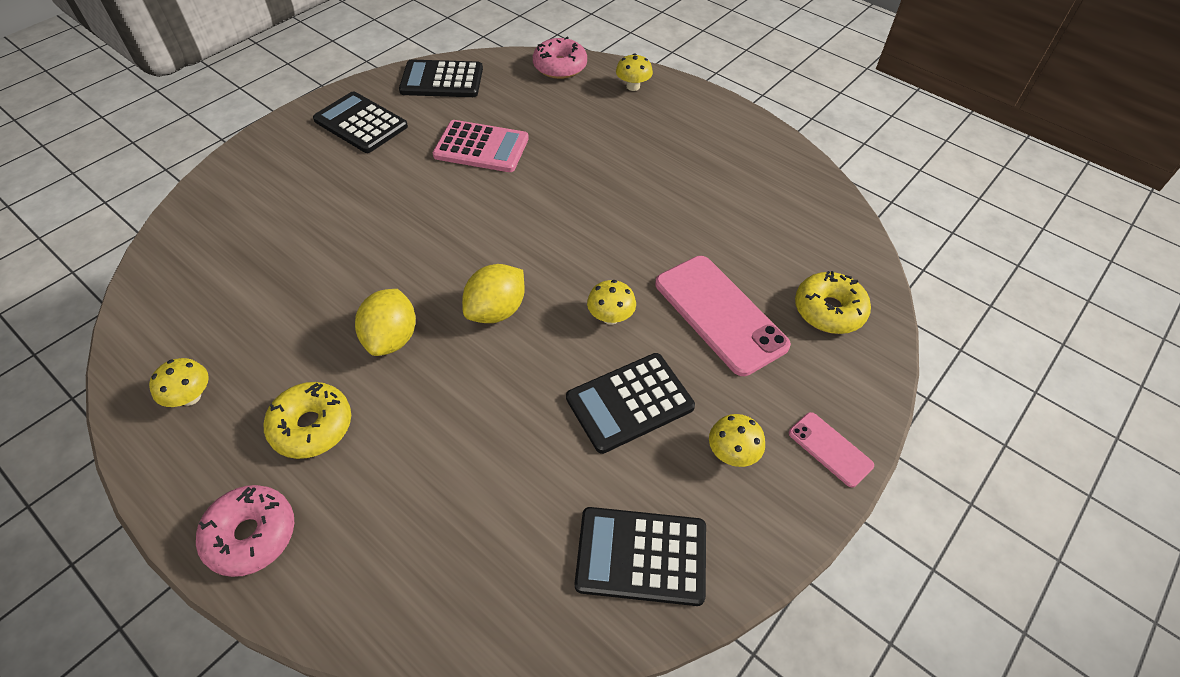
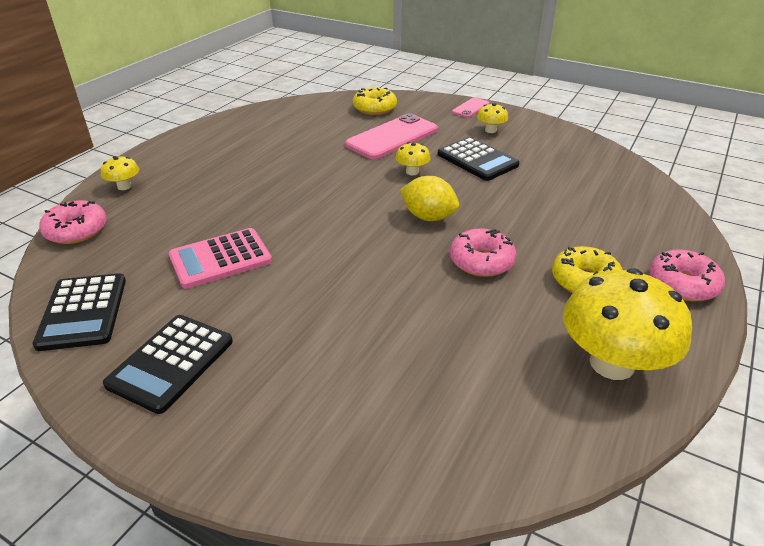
camera: 100 degrees left, 15 degrees down
yellow mushroom [149,358,209,407] -> yellow mushroom [563,268,692,380], size x2.22
yellow lemon [355,289,416,356] -> pink donut [450,228,517,277]
pink calculator [433,120,529,172] -> pink calculator turned 120 degrees counterclockwise [169,228,272,289]
black calculator [575,507,706,606] -> none

